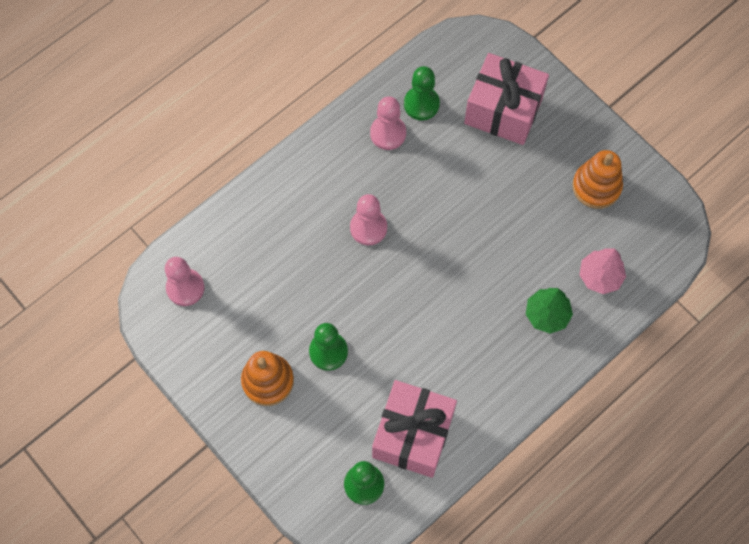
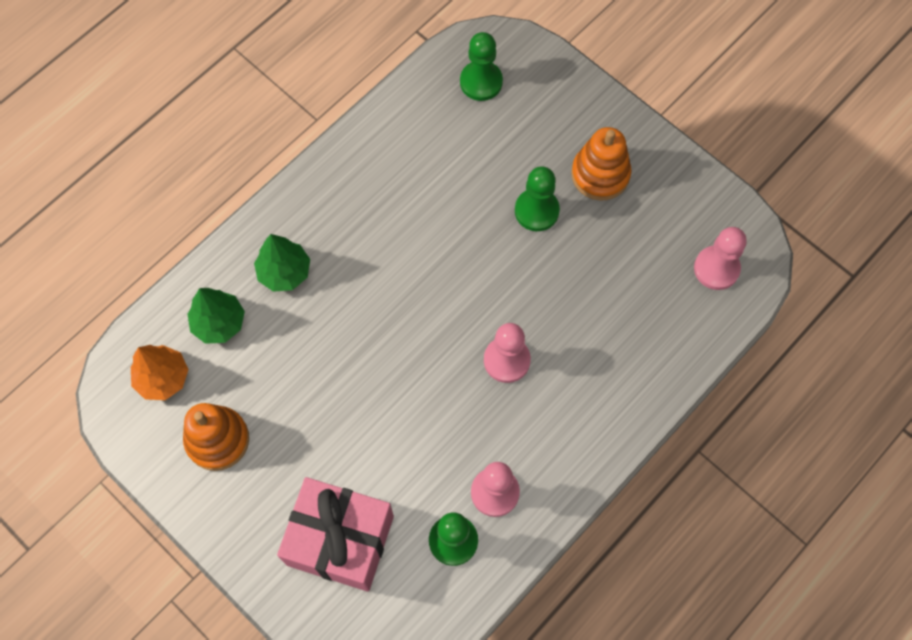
camera: 175 degrees right, 0 degrees up
pink gift [372,380,457,478] -> none
pink tree [579,248,626,294] -> green tree [187,288,245,344]
none -> orange tree [131,345,189,400]

